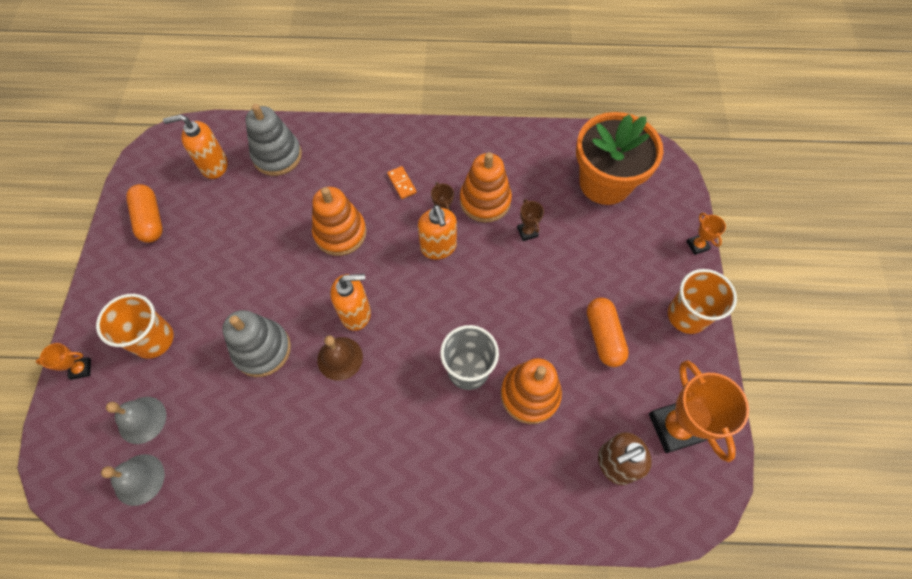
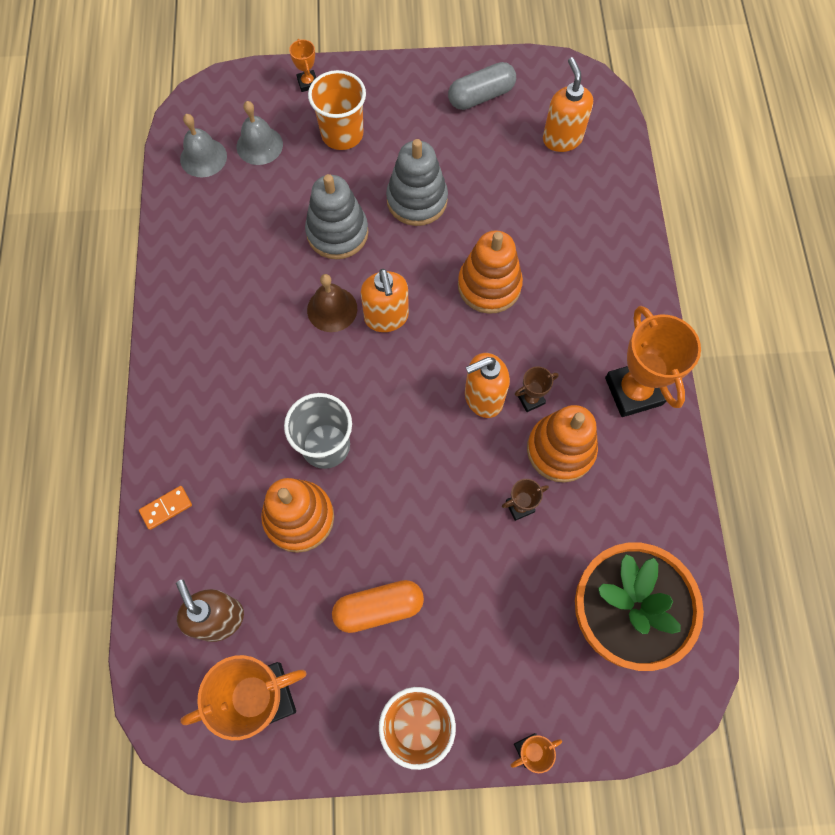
camera: 85 degrees right, 5 degrees up
orange capsule [126,184,162,243] -> grey capsule [448,62,516,110]
grey stacking toy [245,104,302,176] -> grey stacking toy moved to [386,139,448,226]
orange domino [387,166,417,199] -> orange domino moved to [139,486,192,530]
none -> orange trophy [605,306,701,417]

